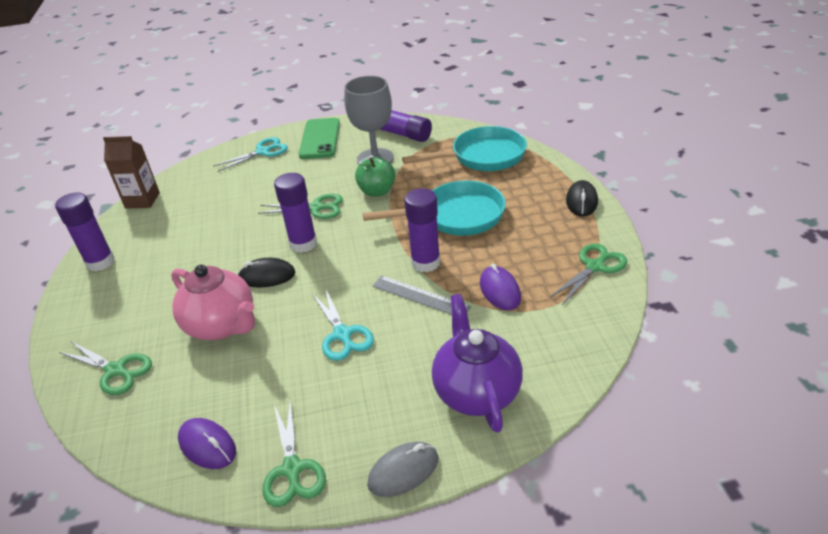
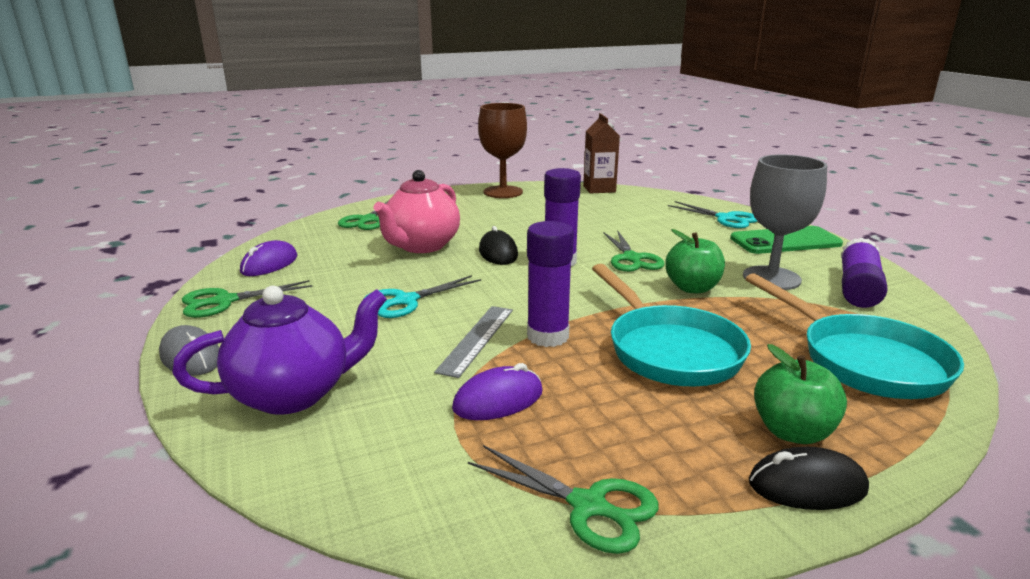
camera: 75 degrees right, 15 degrees down
purple glue stick [55,192,115,271] -> brown goblet [478,103,527,198]
none -> green apple [754,344,847,444]

